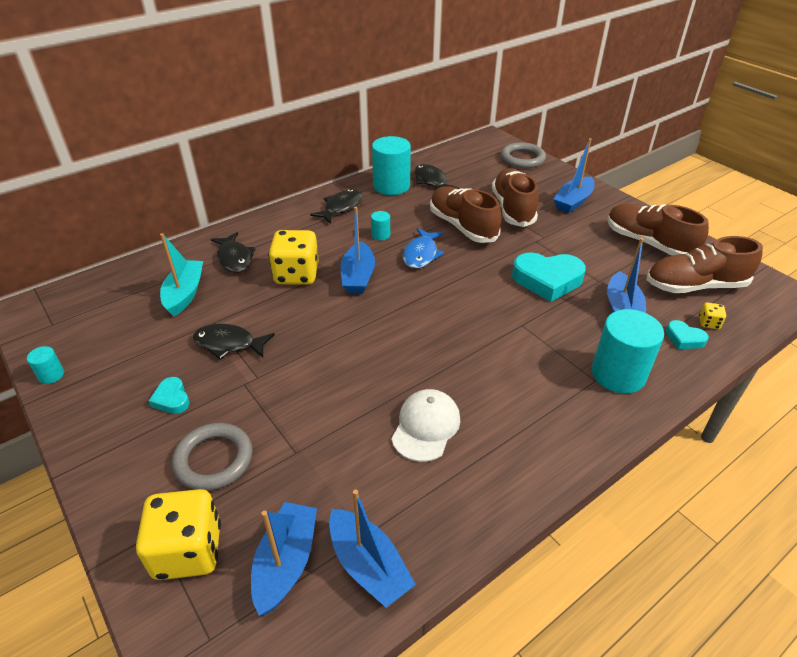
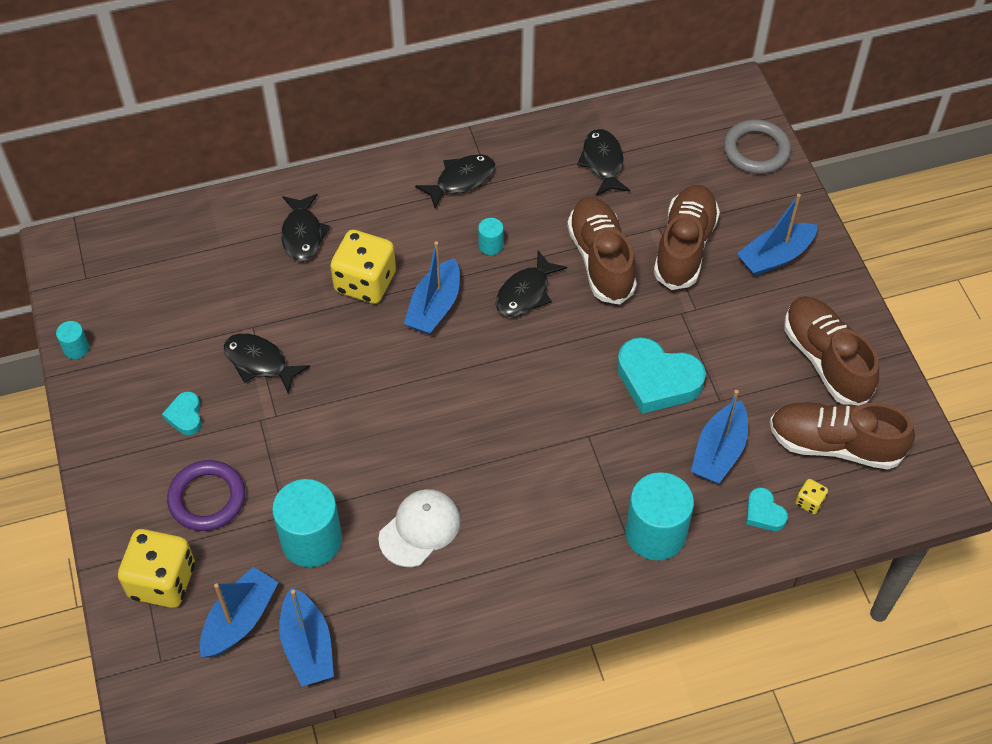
camera: 20 degrees right, 15 degrees up
turquoise boat [160,233,203,317] -> none
grey ring [172,423,253,491] -> purple ring [167,460,245,531]
turquoise cylinder [372,136,411,195] -> turquoise cylinder moved to [272,479,342,567]
blue fish [403,228,444,269] -> black fish [495,250,567,317]

